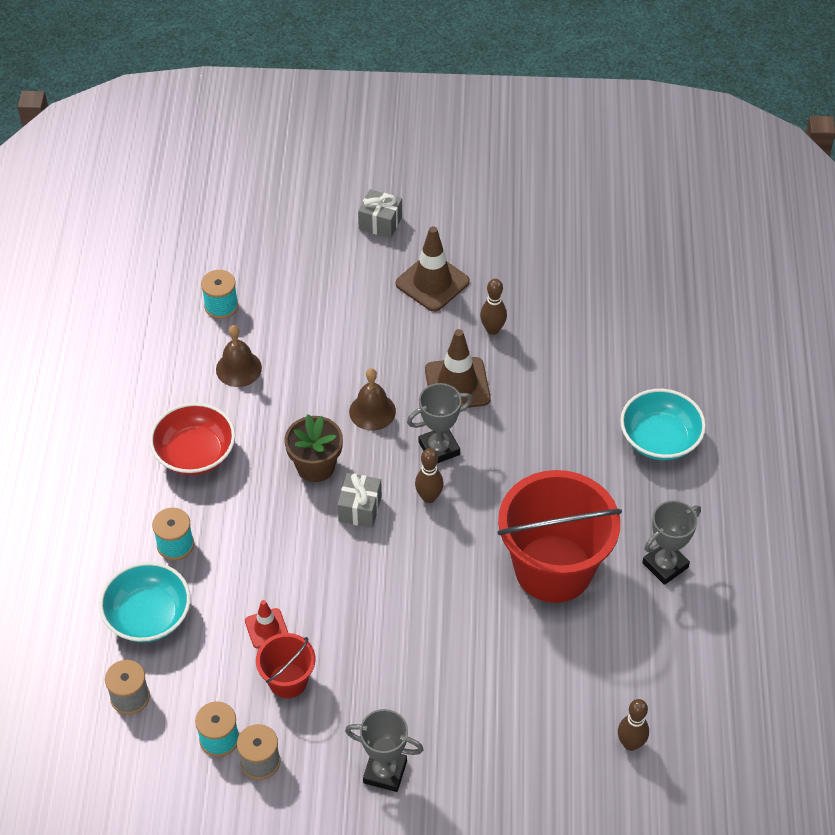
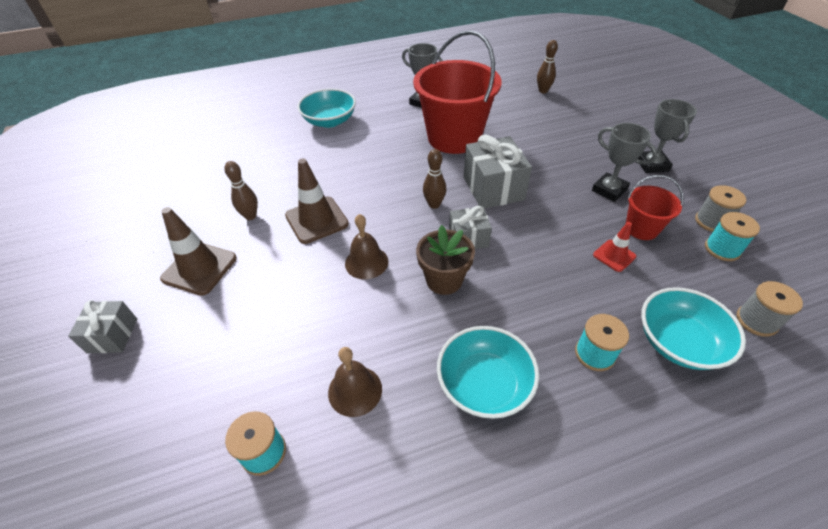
camera: 110 degrees left, 5 degrees down
red bowl [149,403,235,475] -> turquoise bowl [437,326,539,419]
grey trophy [407,383,473,463] -> grey trophy moved to [592,123,657,202]
none -> grey gift [464,134,532,209]

